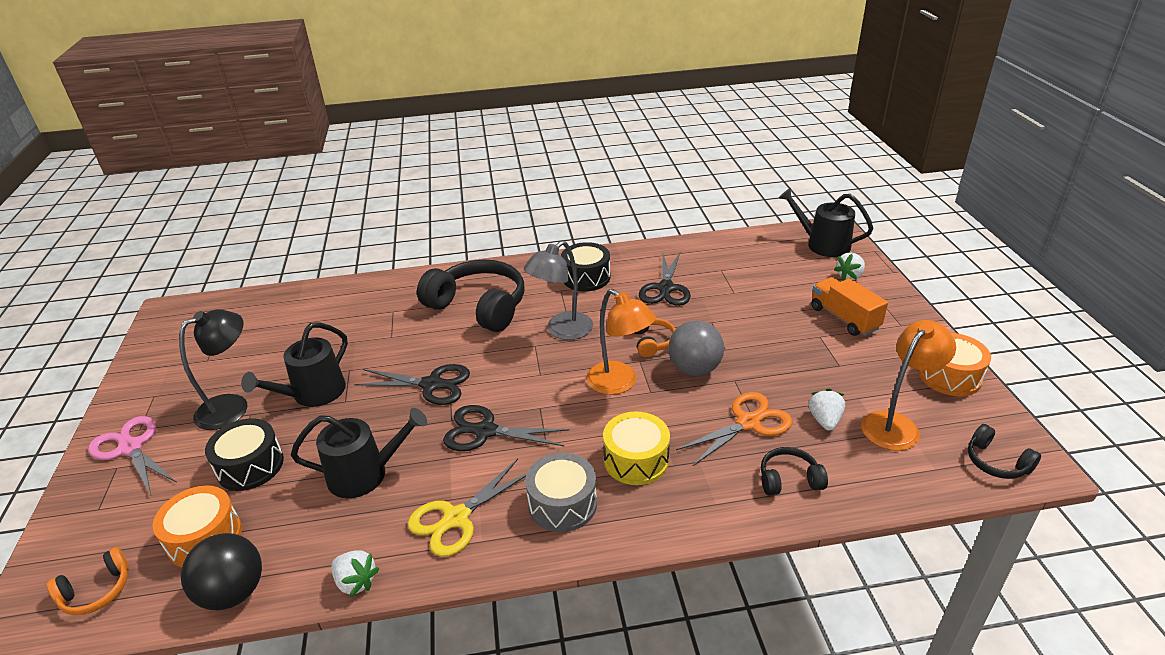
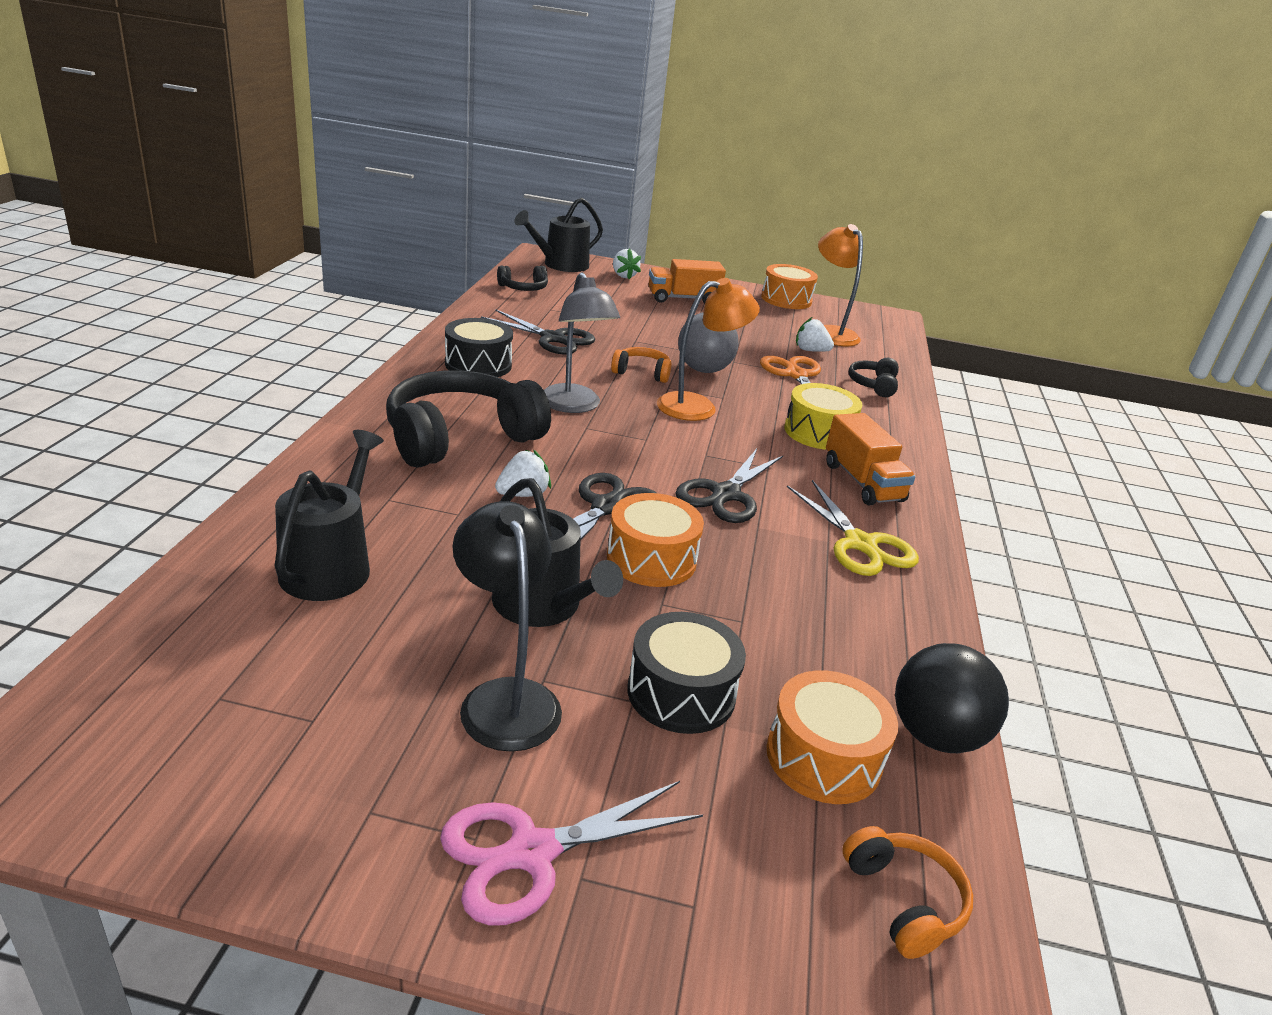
camera: 75 degrees left, 5 degrees down
black watering can [291,408,427,498] -> black watering can moved to [275,430,384,601]
white strawberry [331,551,379,597] -> white strawberry moved to [495,450,551,497]
grey drum [525,452,597,532] -> orange truck [826,413,915,505]
black headphones [968,424,1041,479] -> black headphones moved to [497,266,548,291]
none -> orange drum [607,493,704,587]

